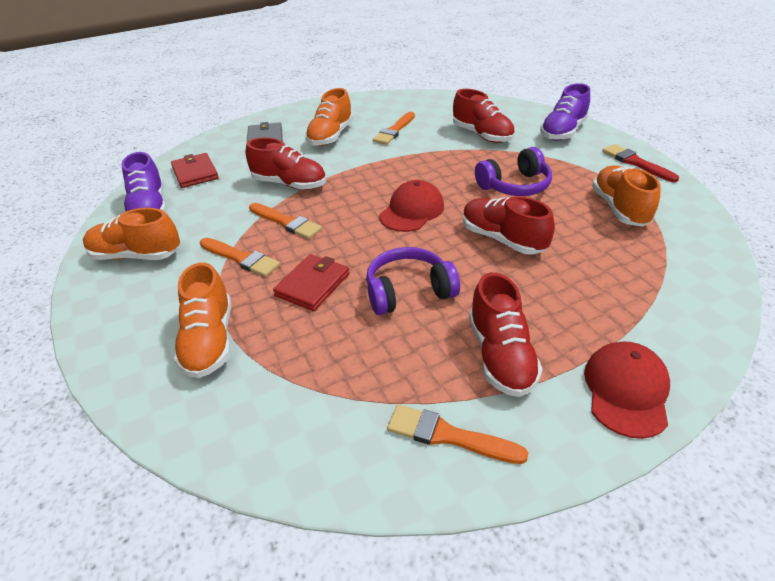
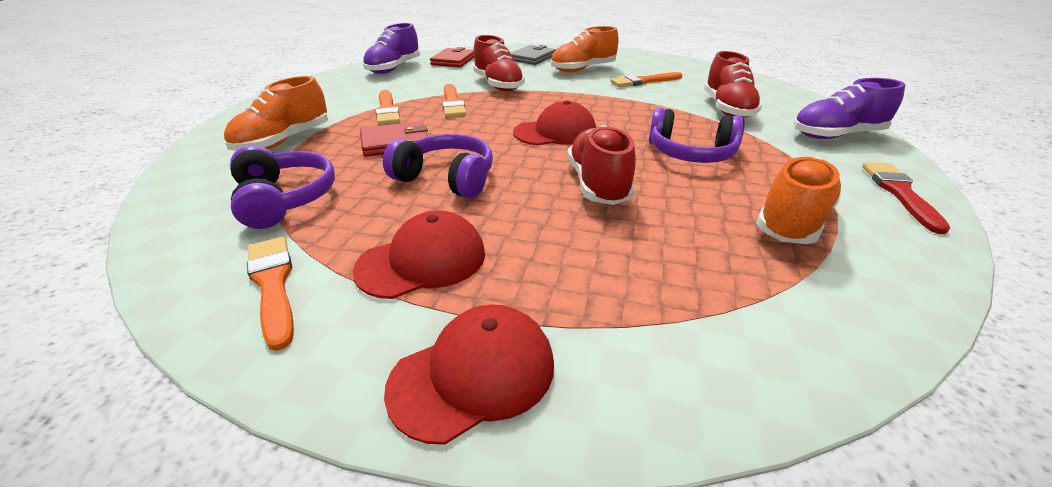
camera: 40 degrees right, 5 degrees down
orange shoe [83,208,180,260] -> none
red shoe [469,272,543,397] -> red cap [352,211,485,299]
none -> purple headphones [230,145,335,229]

